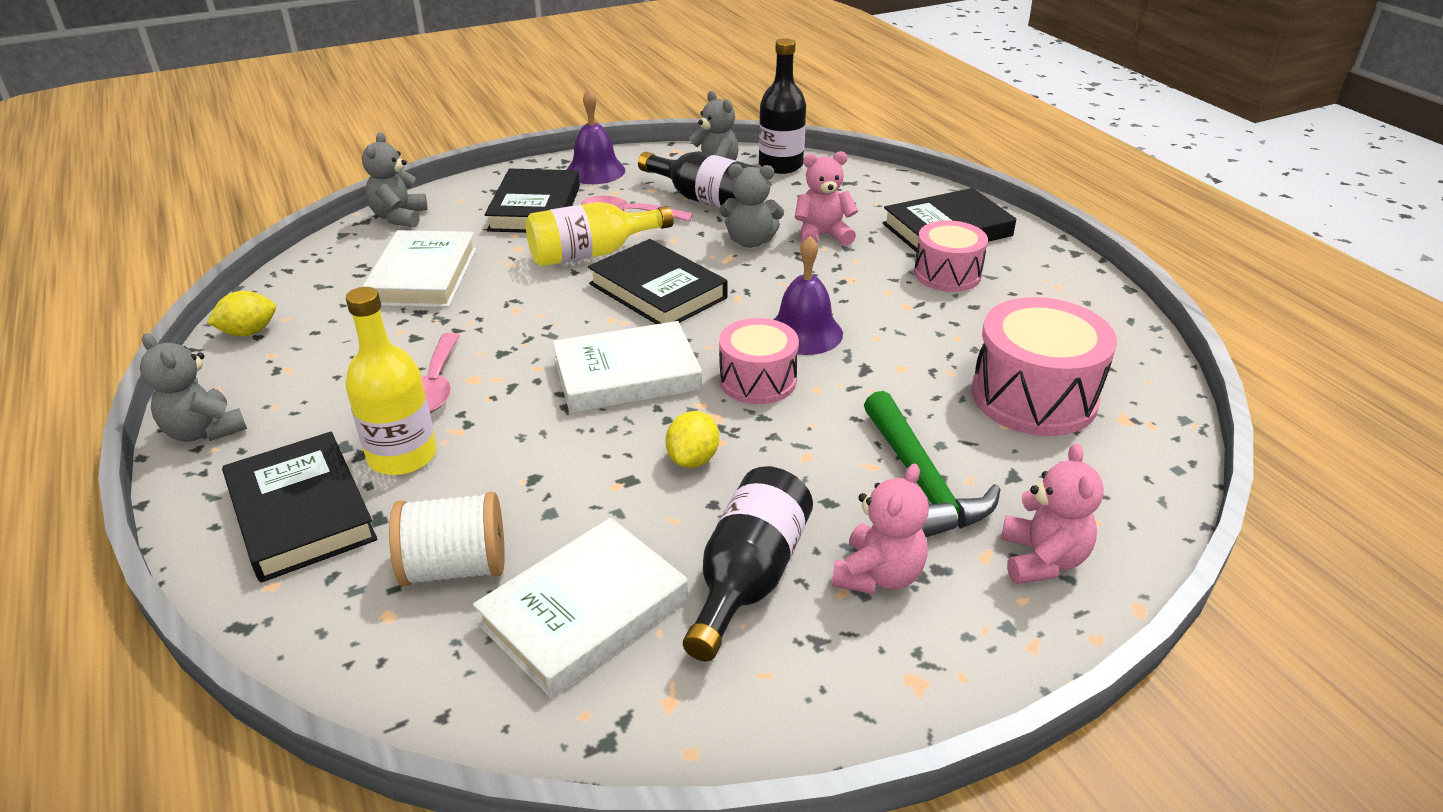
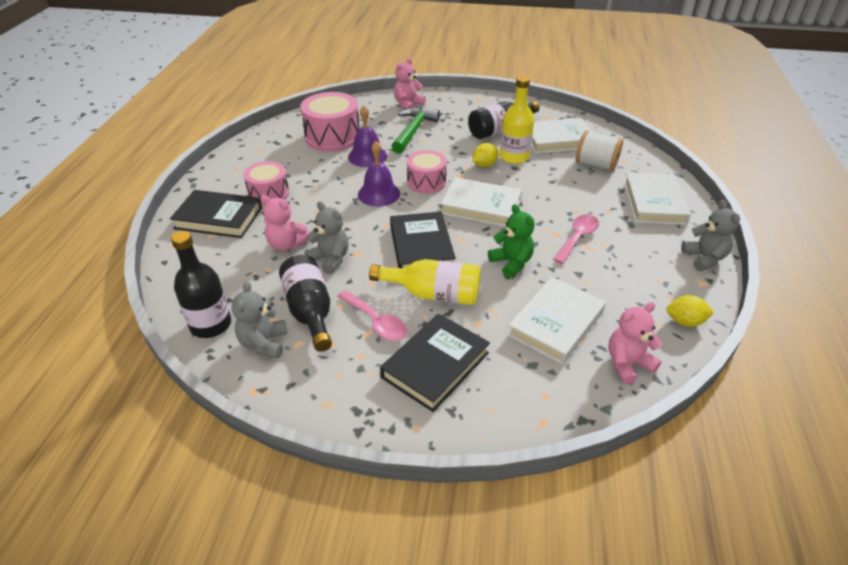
camera: 145 degrees left, 5 degrees up
black book [222,432,377,583] -> white book [624,172,691,225]
yellow bottle [346,287,437,475] -> yellow bottle moved to [500,76,534,164]
grey teddy bear [362,132,428,228] -> none
purple bell [567,89,625,184] -> purple bell moved to [348,106,387,167]
pink teddy bear [832,463,929,594] -> pink teddy bear moved to [608,302,662,385]
none -> green teddy bear [488,204,534,278]

